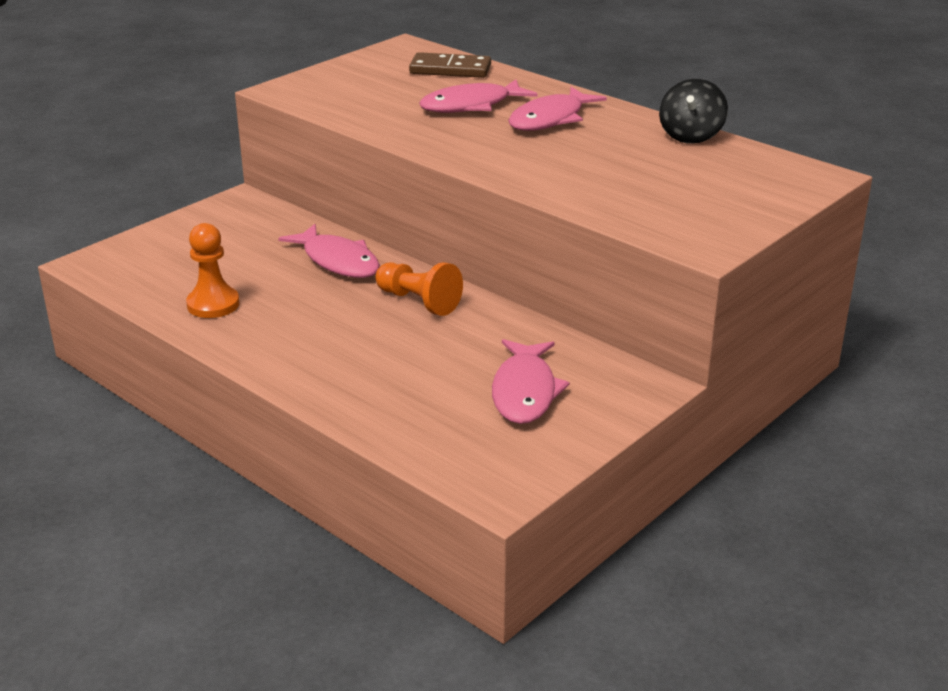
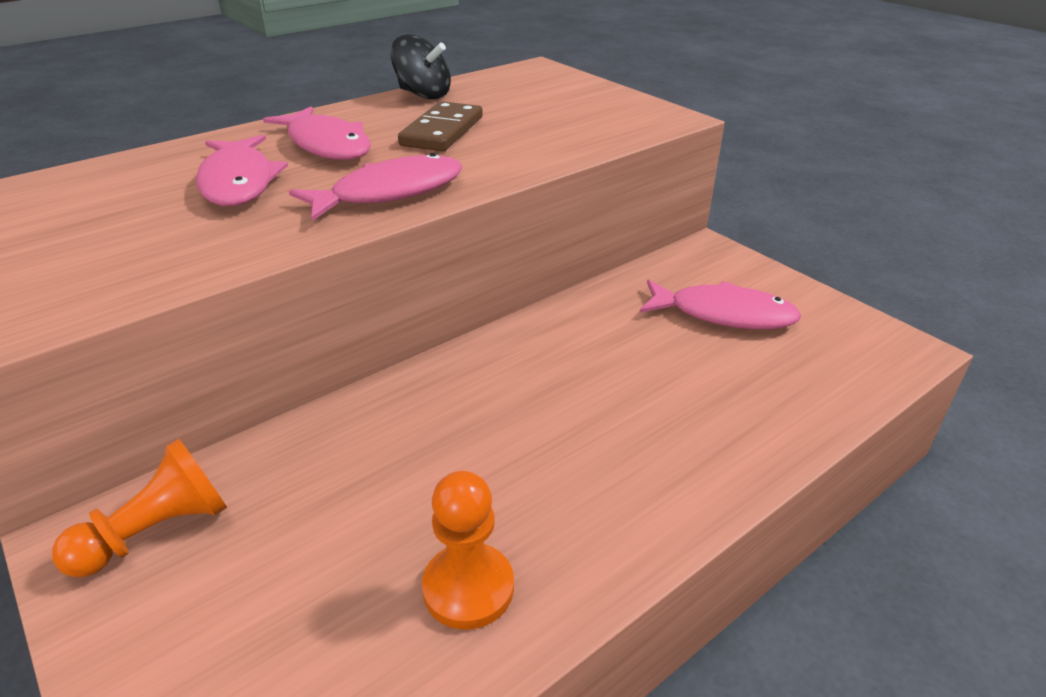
camera: 80 degrees left, 5 degrees up
pink fish [278,224,380,278] -> pink fish moved to [289,153,463,221]
orange pawn [375,262,463,316] -> orange pawn moved to [52,439,227,577]
brown domino [409,52,491,78] -> brown domino moved to [398,101,483,151]

